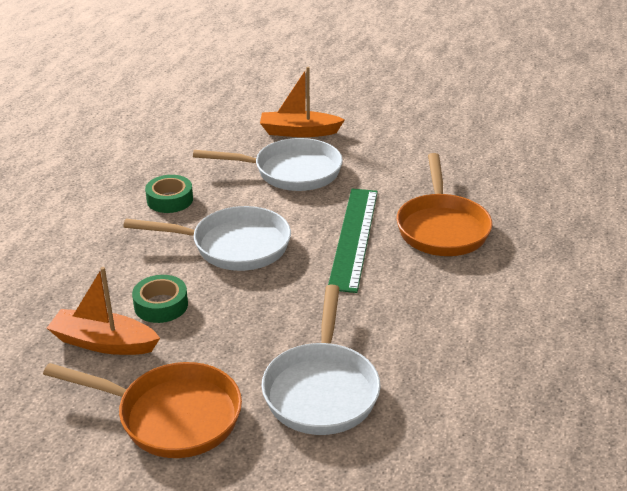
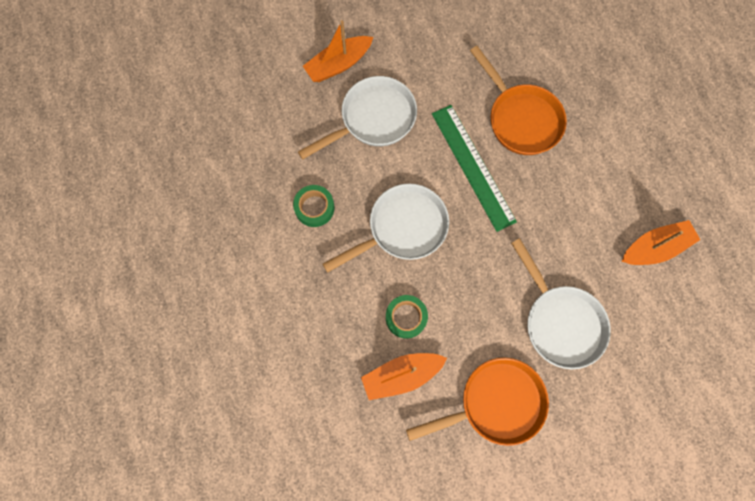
camera: 35 degrees left, 40 degrees up
none -> orange boat [622,220,700,265]

